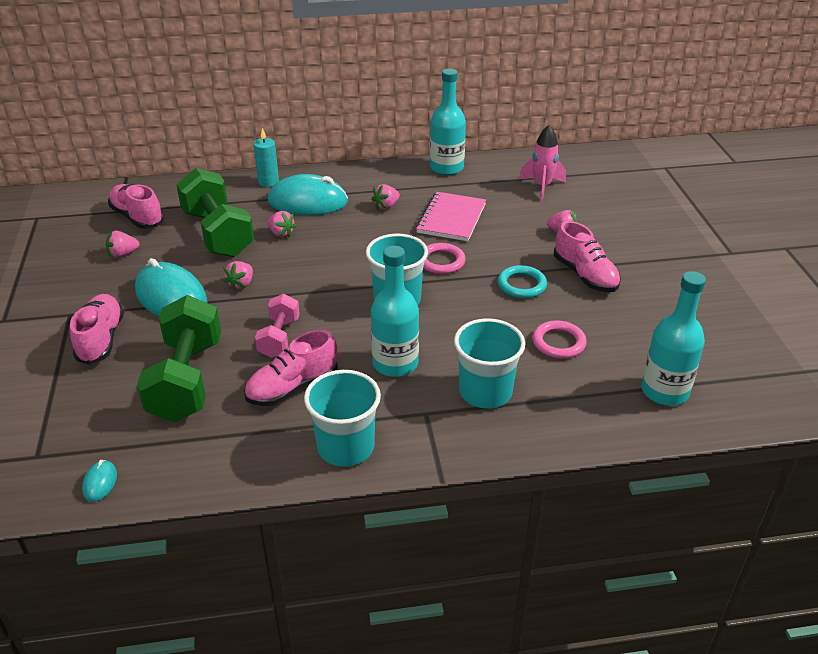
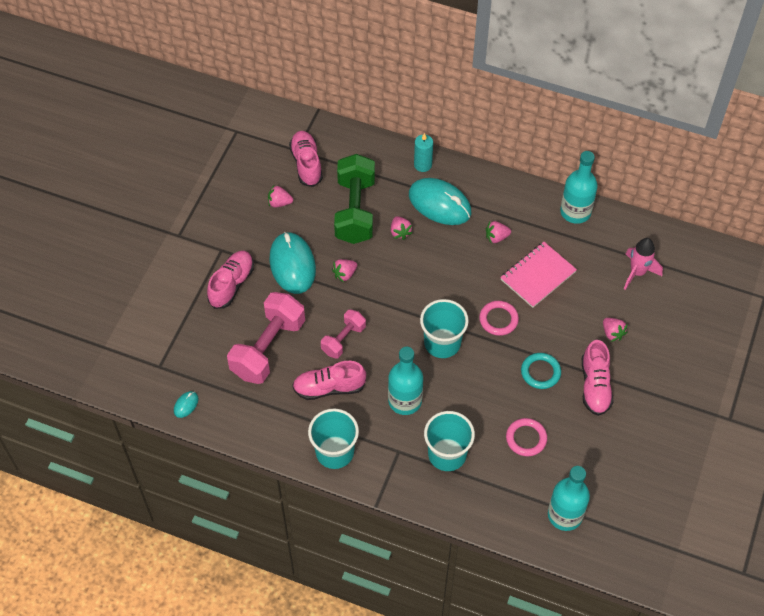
camera: 30 degrees right, 20 degrees up
green dumbbell [137,295,221,422] -> pink dumbbell [227,292,305,384]

